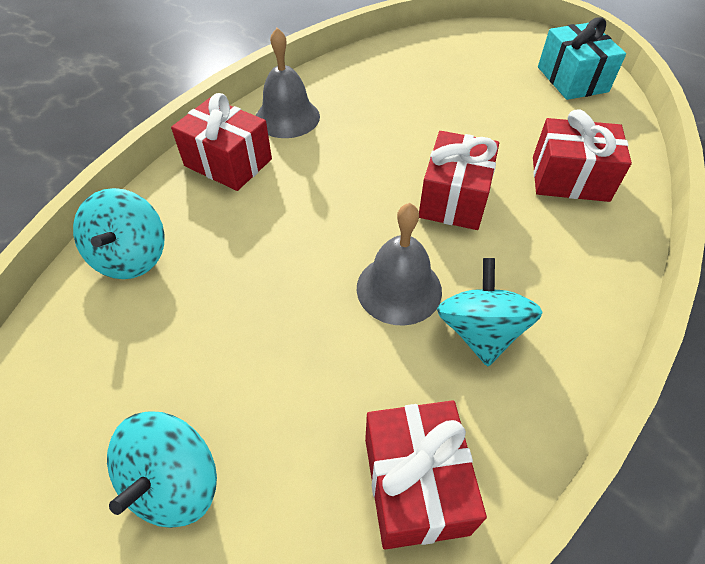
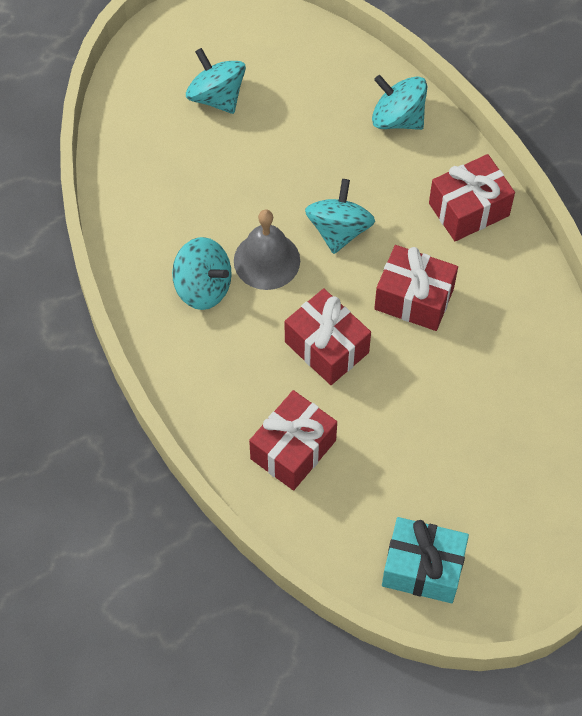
camera: 120 degrees right, 10 degrees up
grey bell [256,28,320,138] -> none
red gift [365,400,487,550] -> red gift moved to [374,245,458,331]
none -> turquoise spinning top [305,179,375,254]

